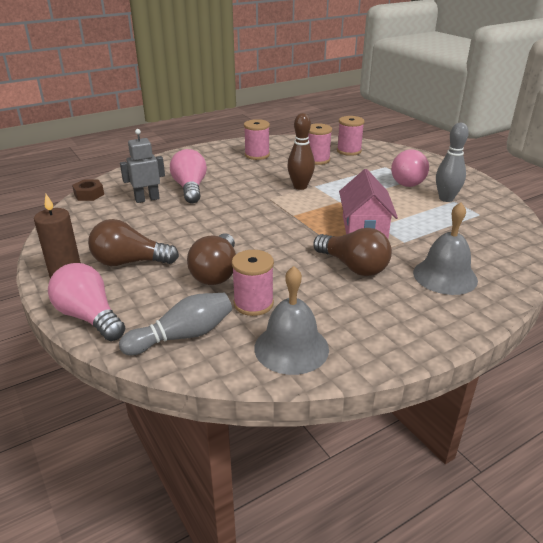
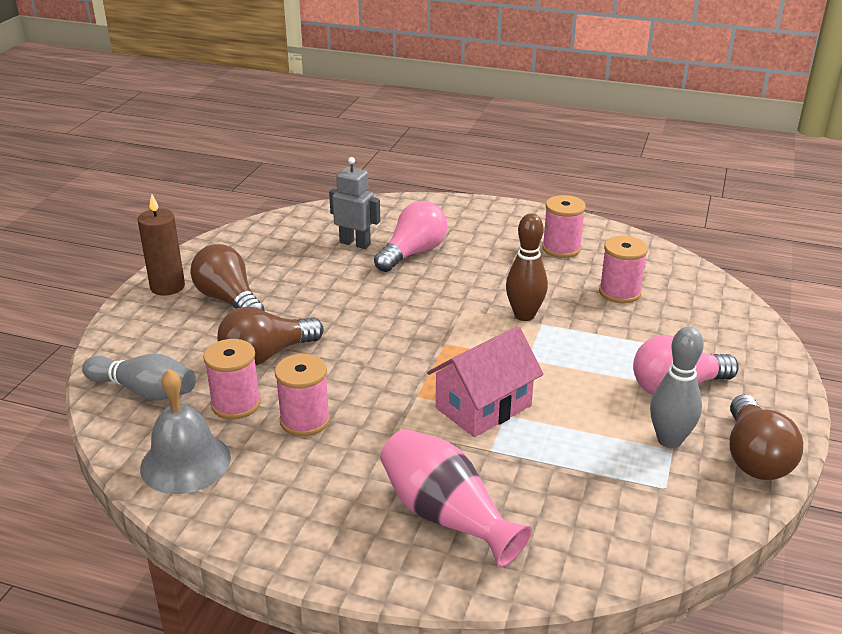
camera: 50 degrees right, 0 degrees up
pink light bulb [48,263,125,341] -> none
brown nut [72,180,104,201] -> none
brown light bulb [313,228,392,276] -> brown light bulb moved to [730,394,803,480]
pink spool [337,116,365,156] -> pink spool moved to [275,354,330,436]
grey bell [413,202,478,295] -> pink vase [380,429,532,568]

